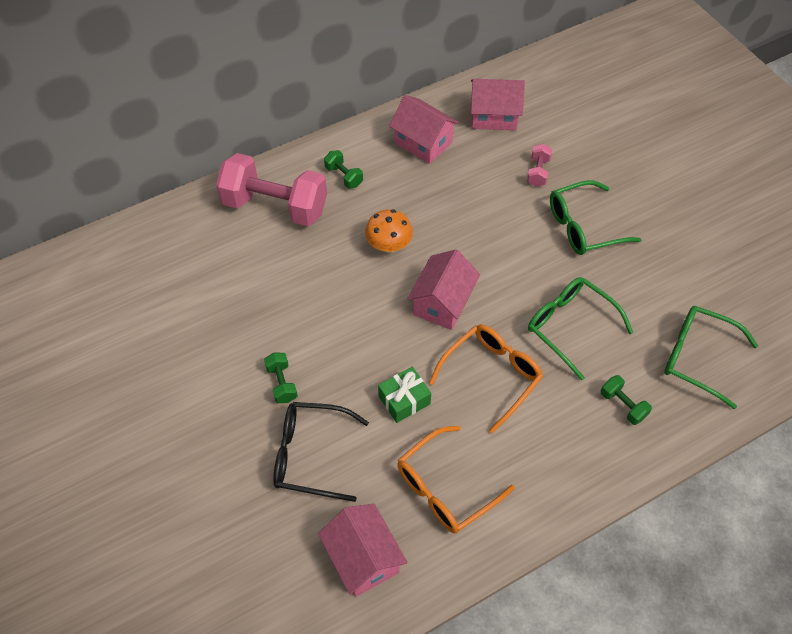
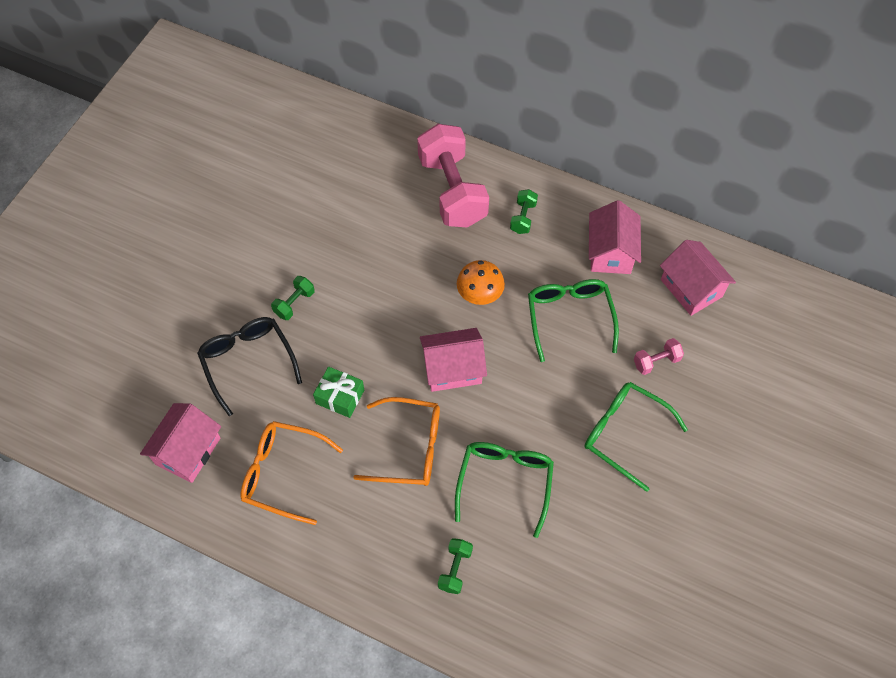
camera: 55 degrees right, 5 degrees up
green glasses [664,306,758,409] -> green glasses moved to [528,279,619,362]

